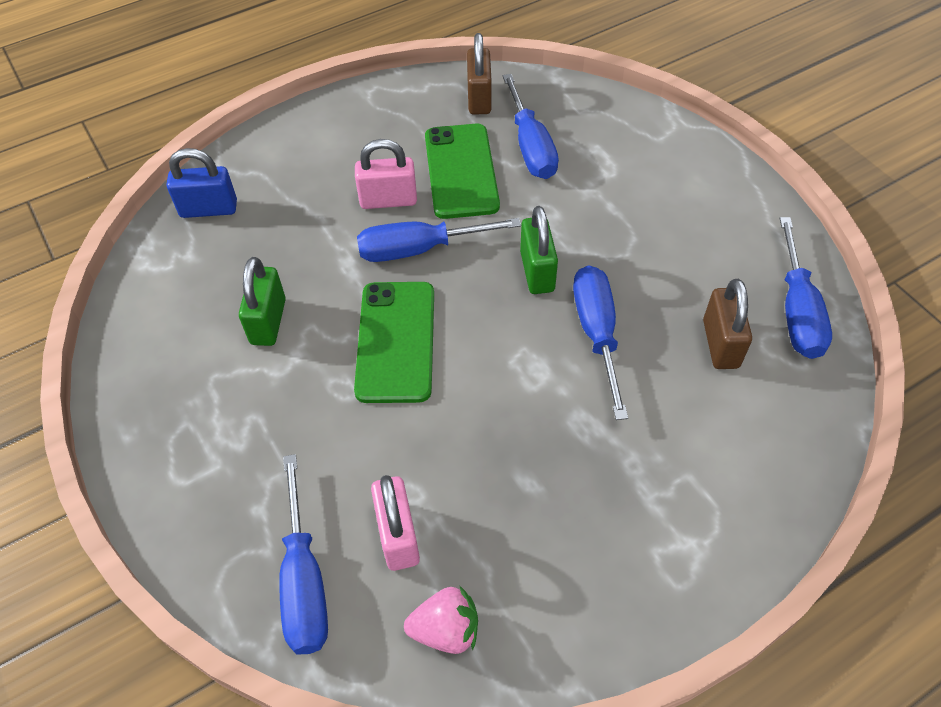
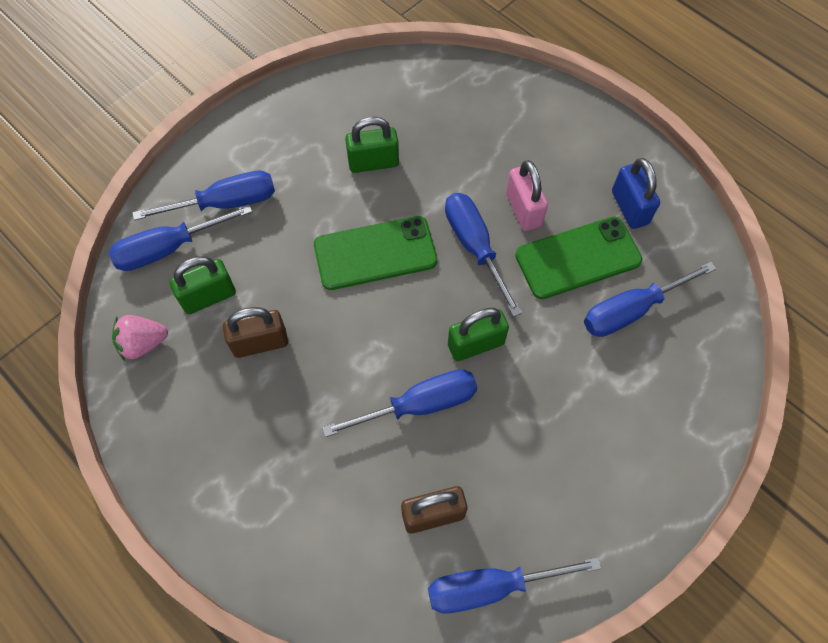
camera: 75 degrees right, 10 degrees up
blue padlock [167,148,237,218] -> blue padlock moved to [612,158,660,229]
pink padlock [371,475,420,571] -> green padlock [169,256,236,314]
pink strawberry [404,585,478,654] -> pink strawberry turned 90 degrees clockwise [112,315,168,361]
brown padlock [467,33,492,115] -> brown padlock moved to [223,307,288,358]
none -> blue screwdriver [132,171,275,220]

